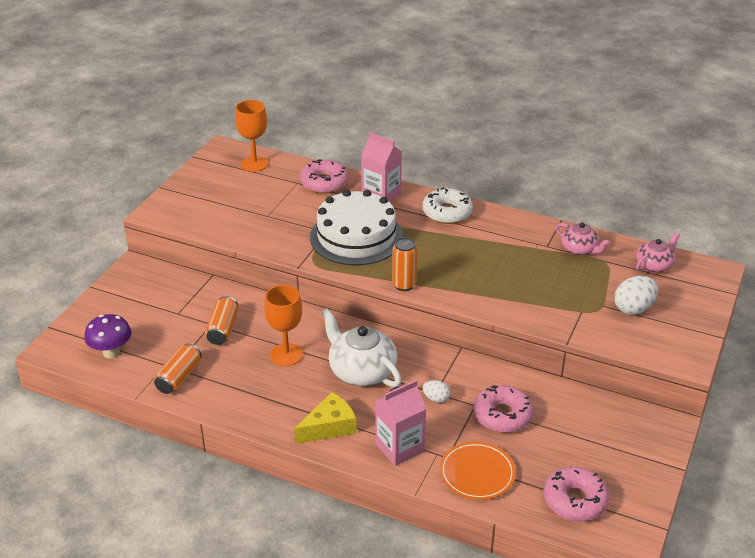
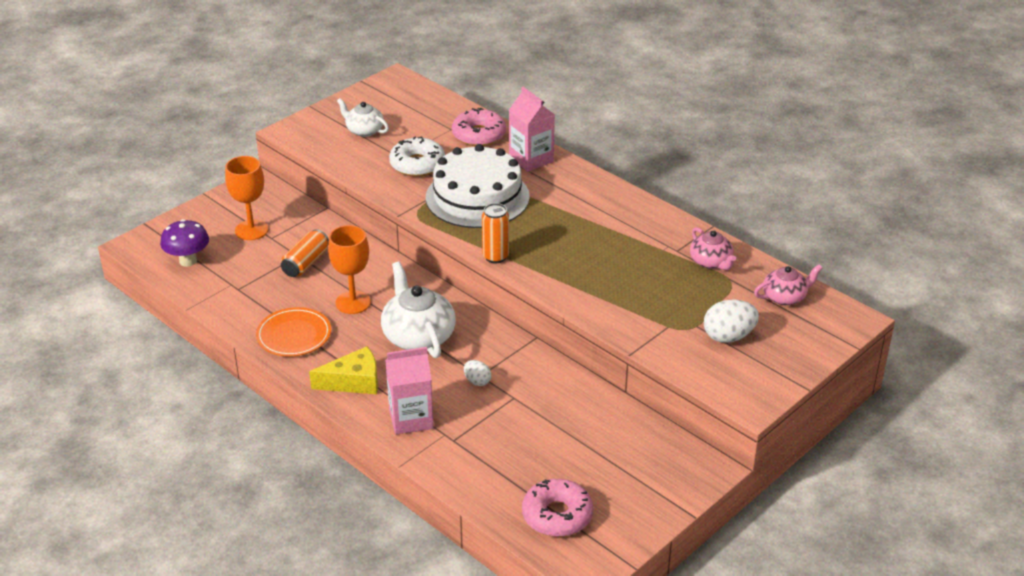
camera: 20 degrees right, 0 degrees up
orange can [154,343,202,394] -> none
orange goblet [235,100,269,172] -> orange goblet moved to [225,156,268,240]
white donut [423,187,473,224] -> white donut moved to [389,136,445,177]
orange plate [440,441,516,500] -> orange plate moved to [256,307,331,356]
pink donut [474,385,533,433] -> none
none -> white teapot [337,98,389,137]

